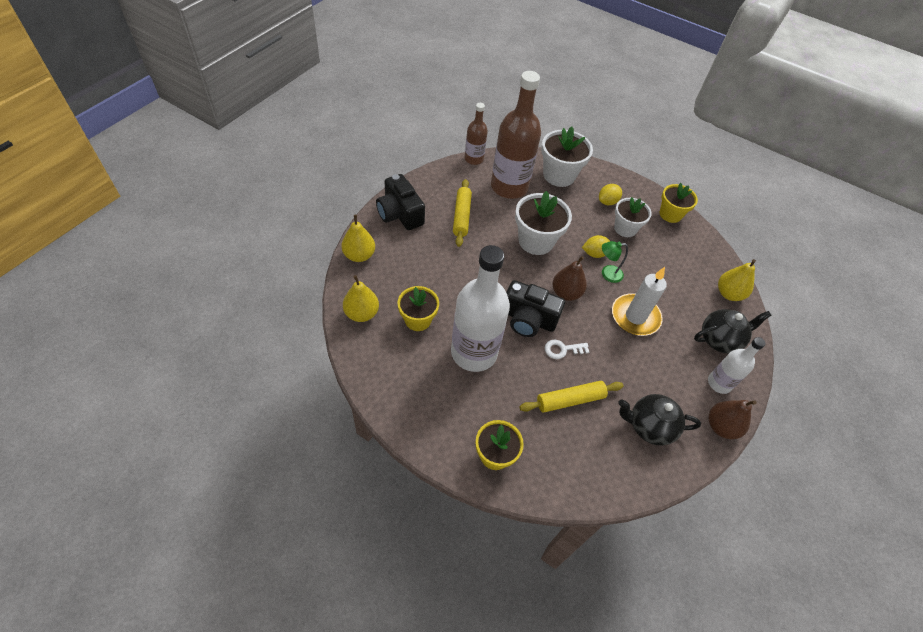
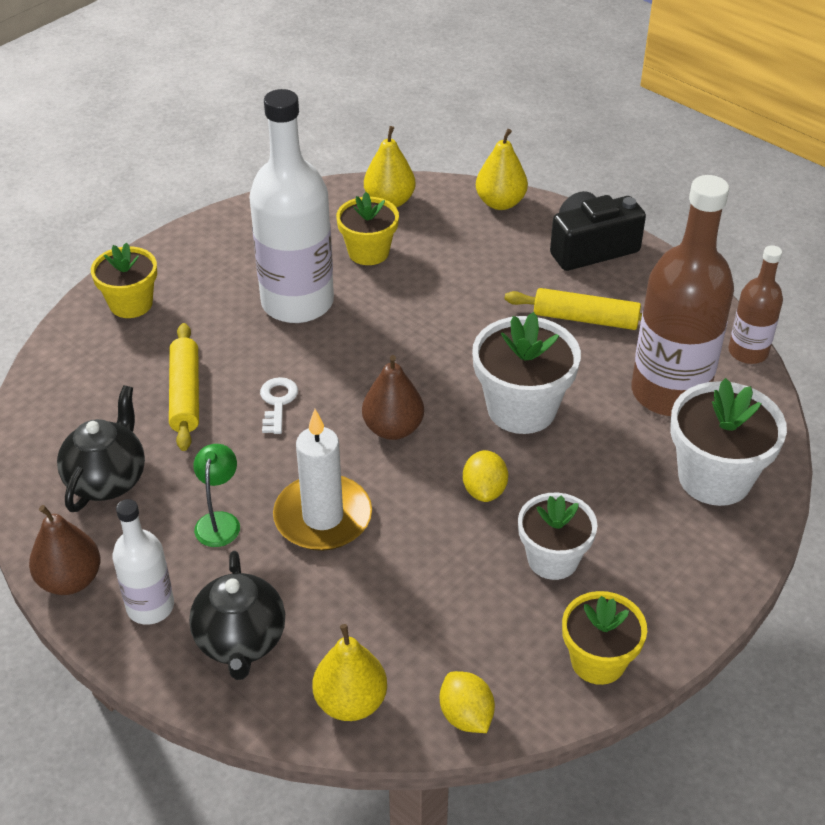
camera: 105 degrees right, 10 degrees down
black camera [506,280,565,337] -> none
yellow lemon [599,184,622,205] -> yellow lemon moved to [440,671,495,733]
green lamp [602,241,628,283] -> green lamp moved to [193,444,240,547]

